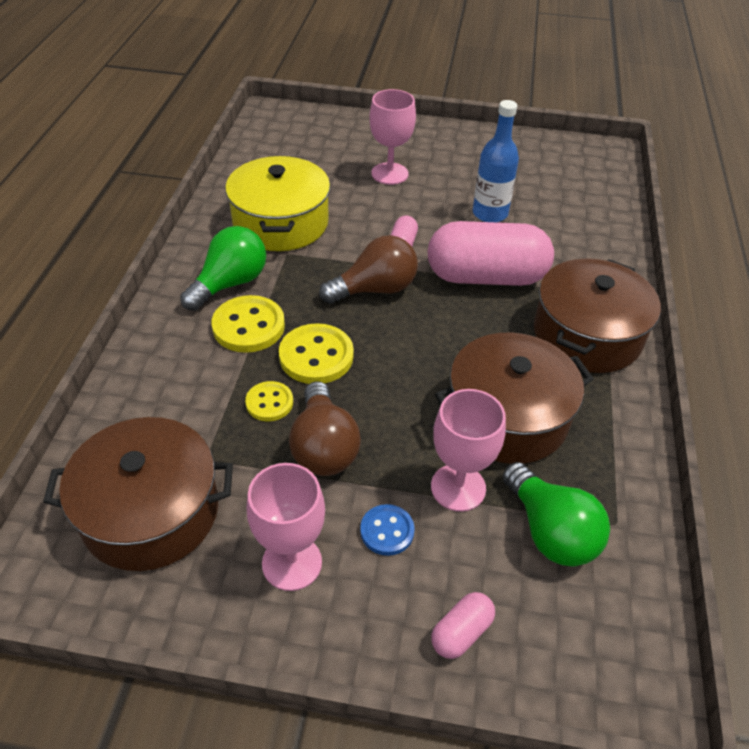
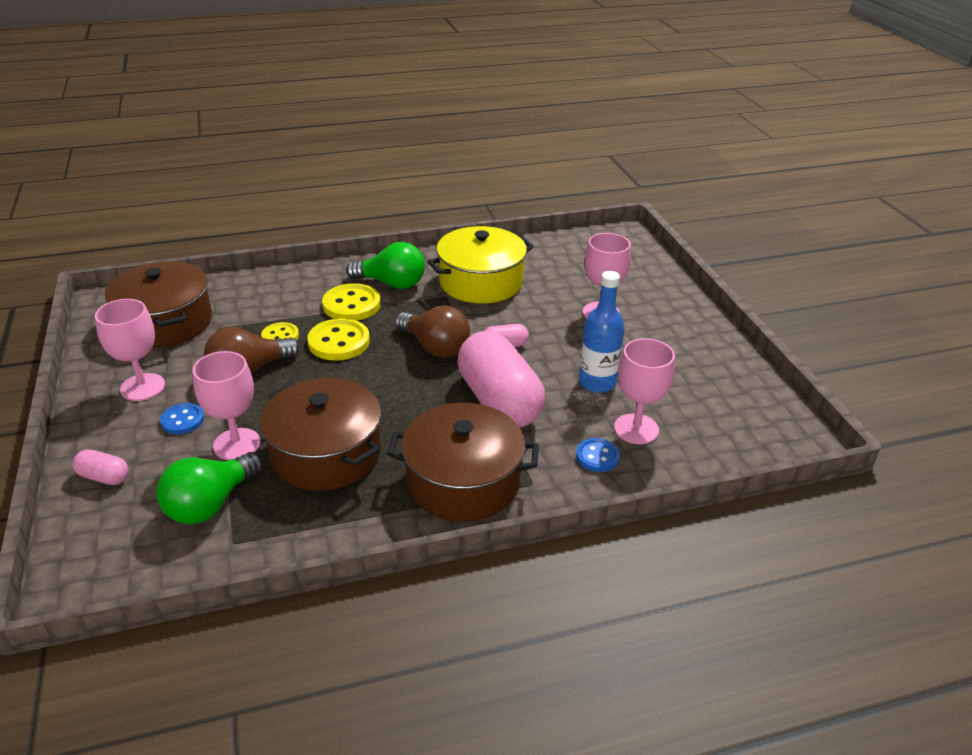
camera: 65 degrees right, 10 degrees down
none -> blue button [576,438,620,472]
none -> pink goblet [614,338,675,444]

